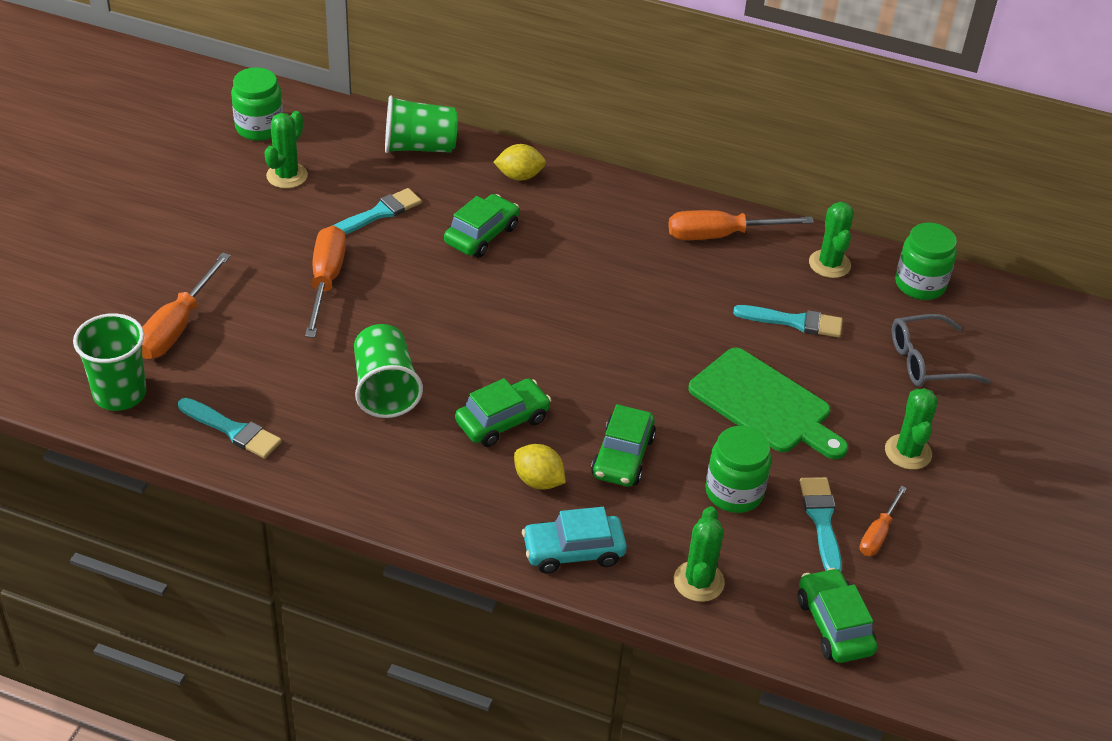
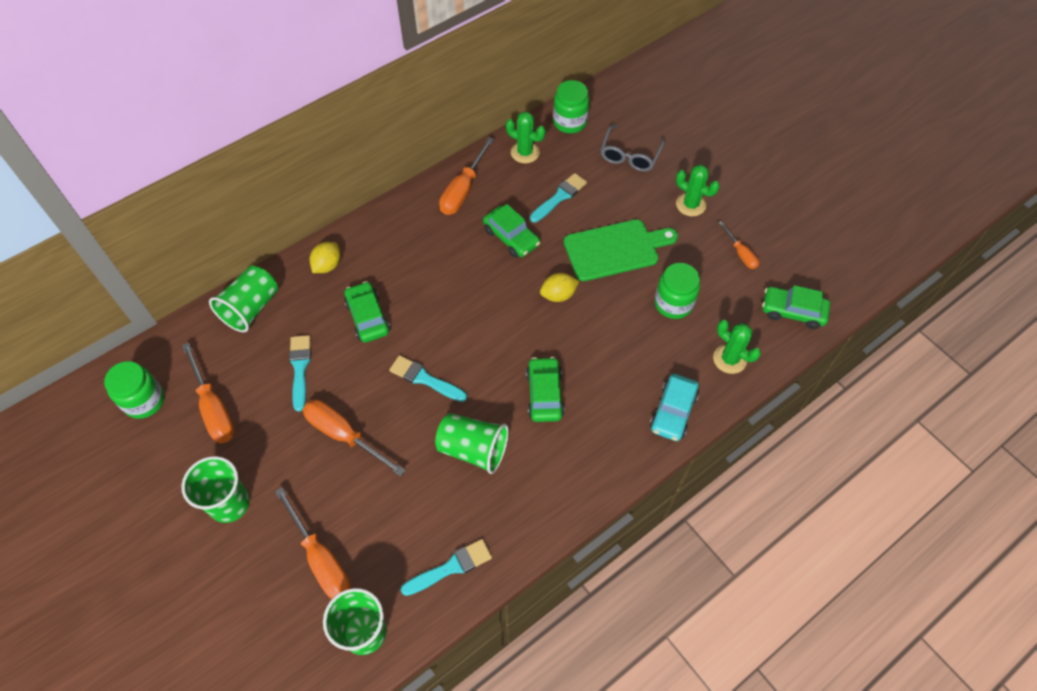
camera: 55 degrees left, 15 degrees up
green cactus [264,111,308,188] -> orange screwdriver [182,342,235,443]
yellow lemon [514,444,566,490] -> yellow lemon moved to [540,273,579,302]
green car [591,404,656,487] -> green car moved to [483,204,540,258]
turquoise brush [800,477,842,571] -> turquoise brush moved to [389,355,467,402]
none -> green cup [181,456,250,523]

